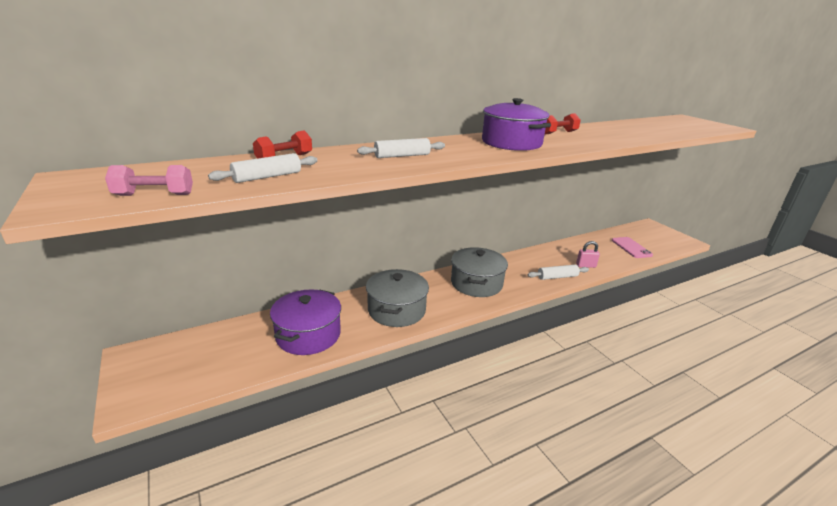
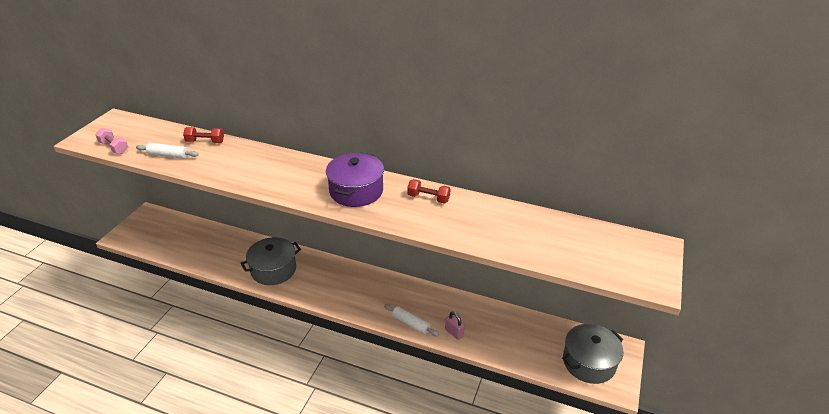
camera: 50 degrees right, 10 degrees up
purple pot [270,289,341,355] -> none
white rolling pin [357,138,445,158] -> none
grey pot [451,247,508,297] -> grey pot moved to [562,324,623,384]
pink phone [612,237,653,258] -> none

